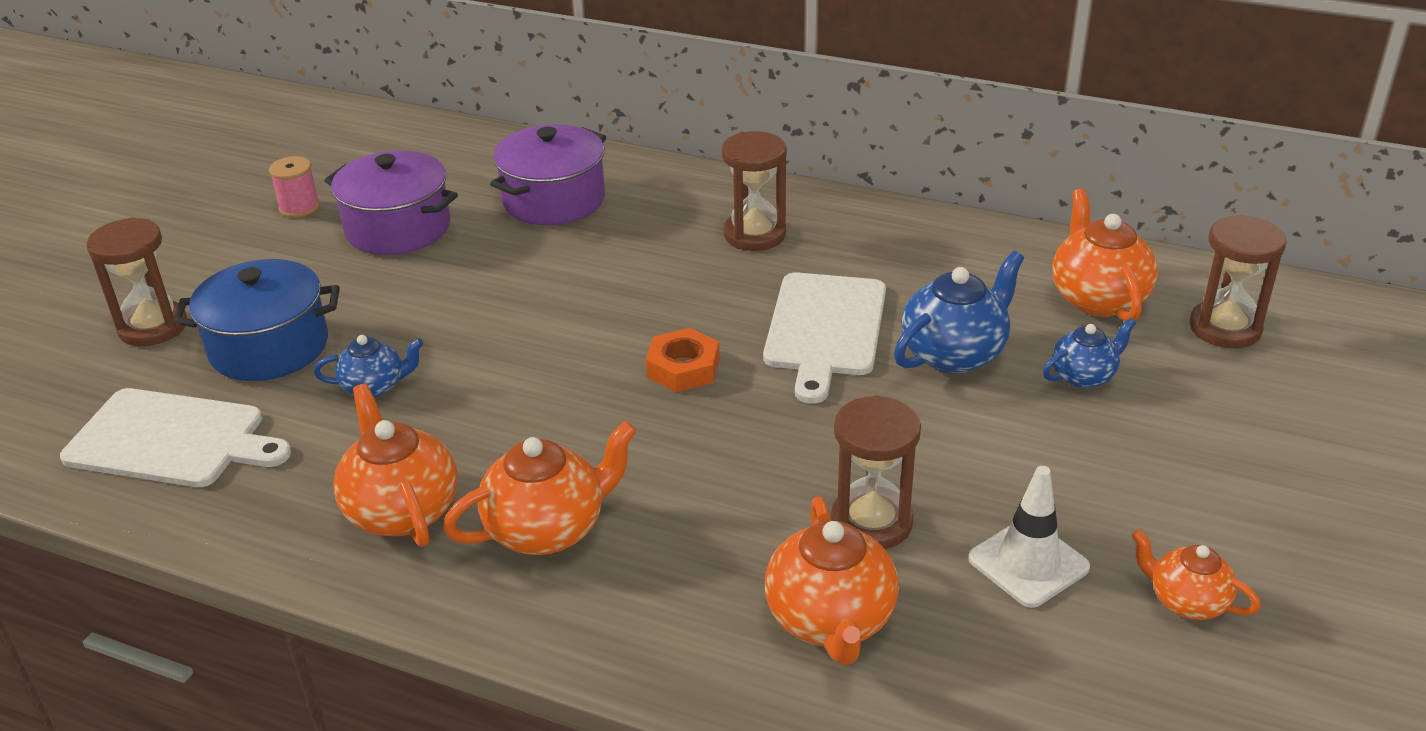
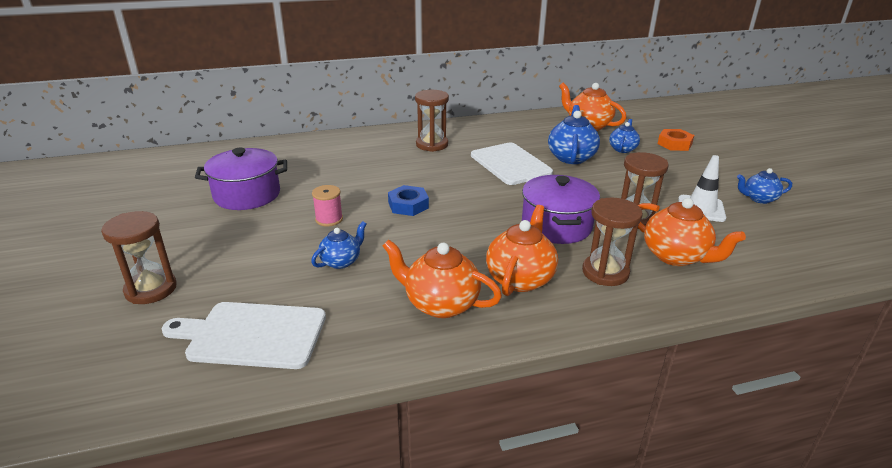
camera: 40 degrees left, 5 degrees down
white cutting board [60,388,291,487] -> white cutting board turned 150 degrees counterclockwise [161,302,326,369]
blue pot [173,259,340,381] -> none
pink spool [269,156,320,218] -> pink spool moved to [312,185,343,226]
purple pot [490,124,606,225] -> purple pot moved to [522,175,600,244]
orange nut [646,328,720,392] -> orange nut moved to [658,129,694,151]
orange teapot [1132,529,1261,620] -> blue teapot [737,168,792,204]
brown hourglass [1190,215,1286,348] -> brown hourglass moved to [582,197,643,286]
none -> blue nut [388,185,429,216]

